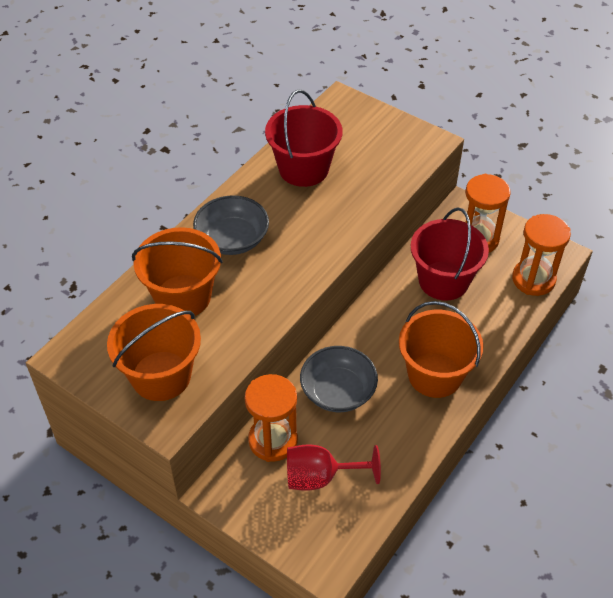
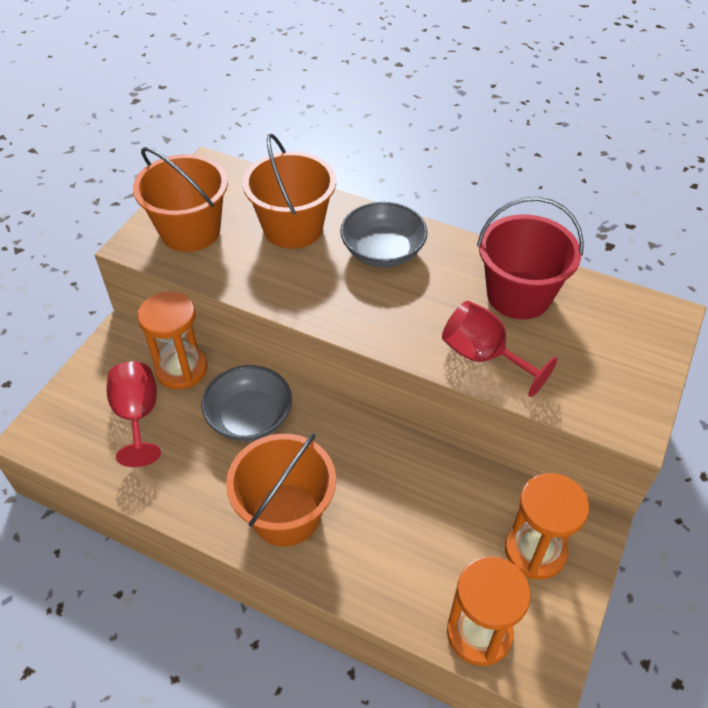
camera: 80 degrees right, 0 degrees up
red bucket [411,208,489,301] -> none
none -> red goblet [442,301,557,397]

